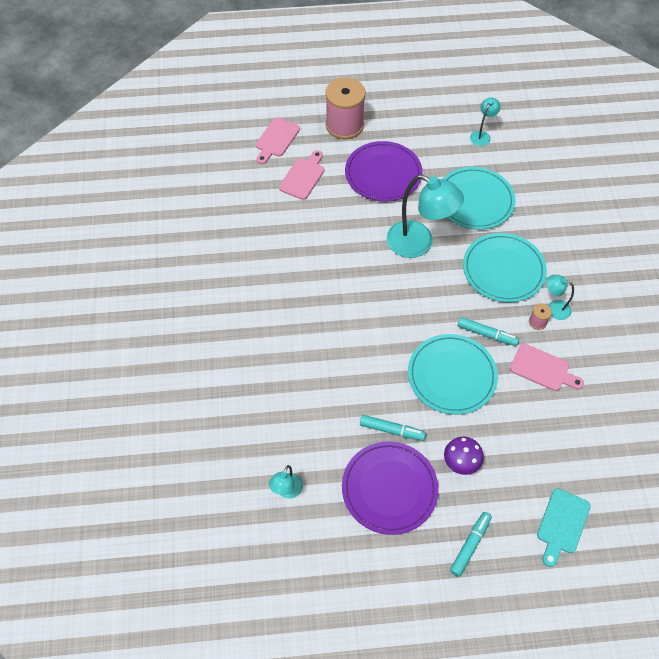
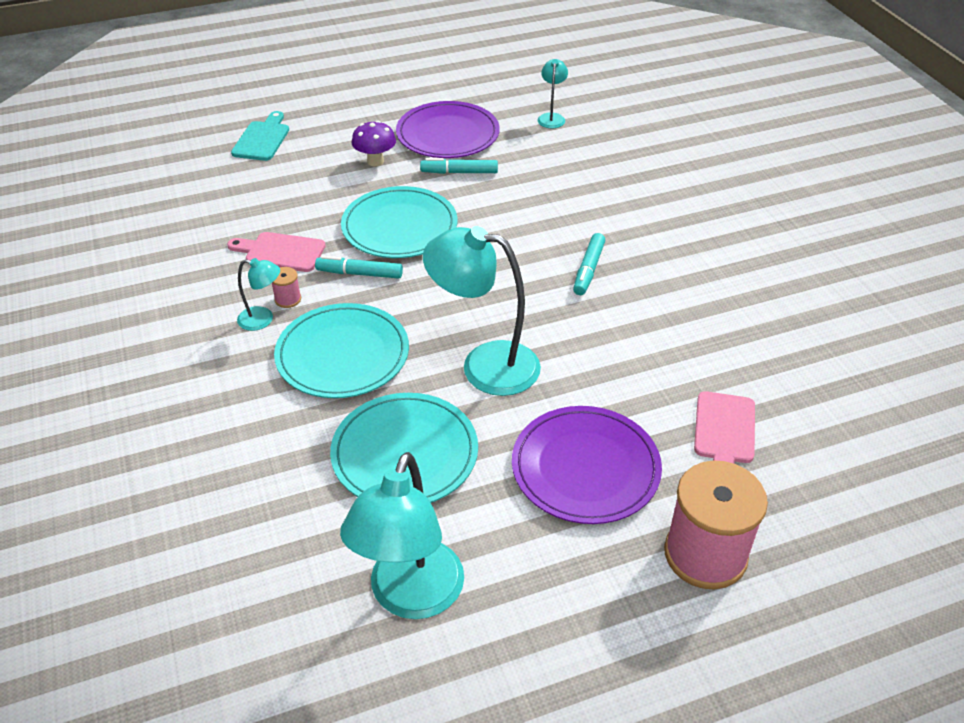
camera: 165 degrees right, 15 degrees down
pink cutting board [256,117,300,164] -> none
turquoise marker [450,512,492,577] -> turquoise marker moved to [573,233,606,295]
turquoise lamp [470,98,501,146] -> turquoise lamp [340,452,464,619], size x2.06

